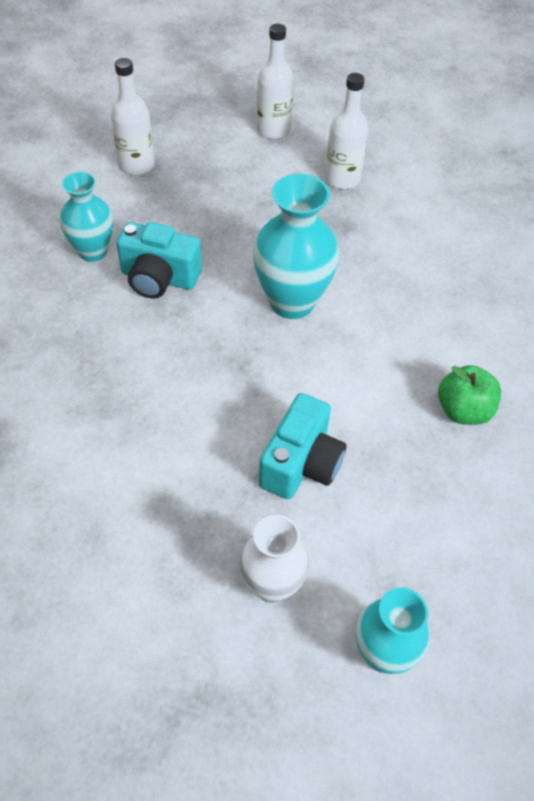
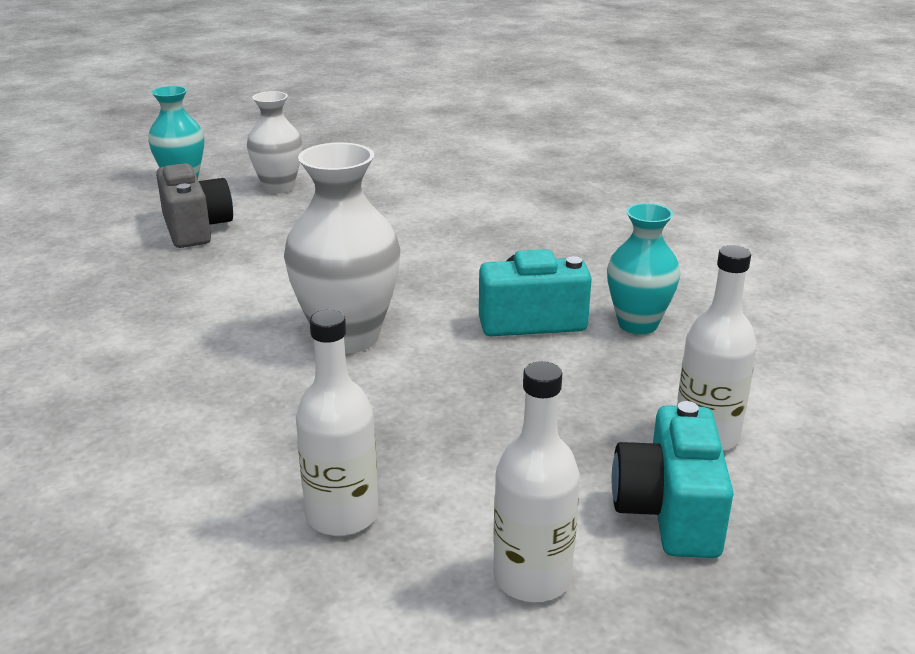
camera: 160 degrees right, 25 degrees down
turquoise vase [253,174,340,319] -> white vase [284,143,401,354]
turquoise camera [259,393,346,499] -> turquoise camera moved to [611,401,734,558]
green apple [438,365,501,425] -> none
none -> grey camera [156,163,233,248]

